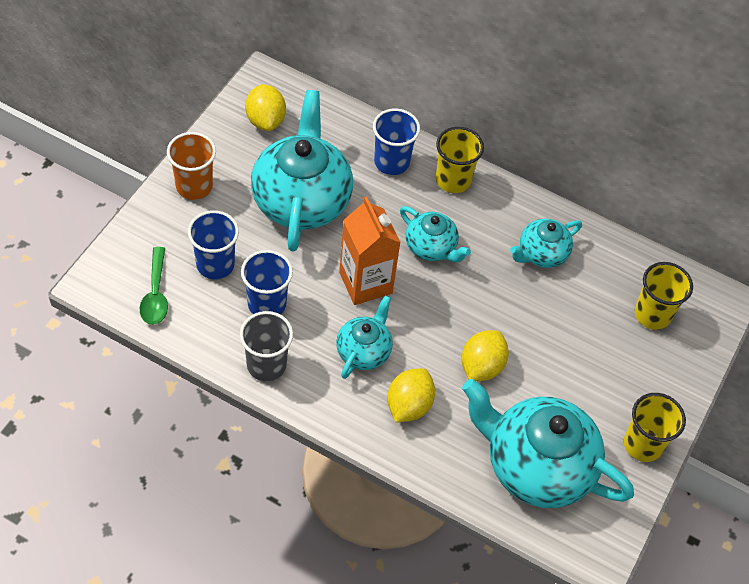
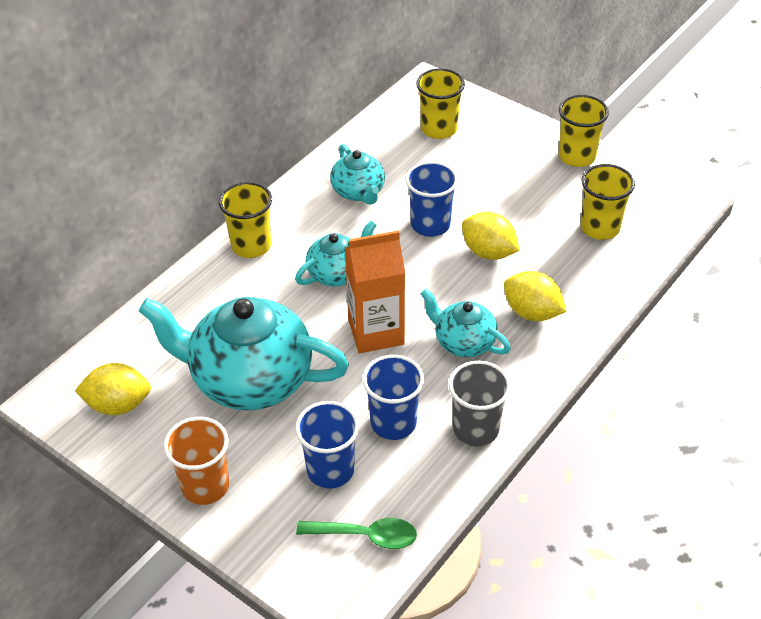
camera: 75 degrees left, 10 degrees down
blue cup [373,108,420,175] -> blue cup moved to [406,161,458,237]
turquoise teapot [462,379,634,508] -> yellow cup [580,164,635,240]

